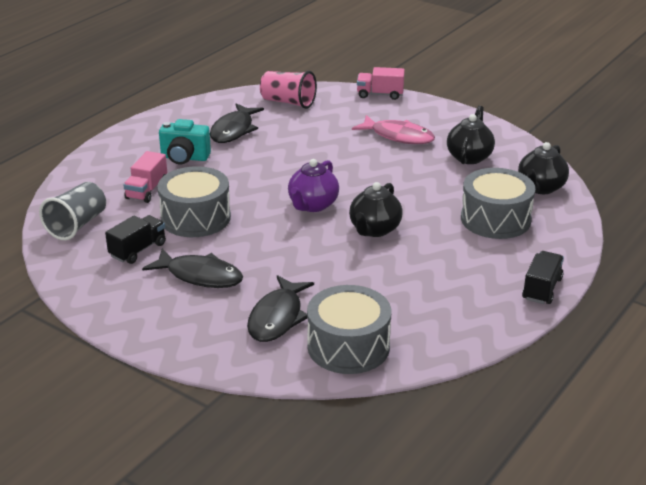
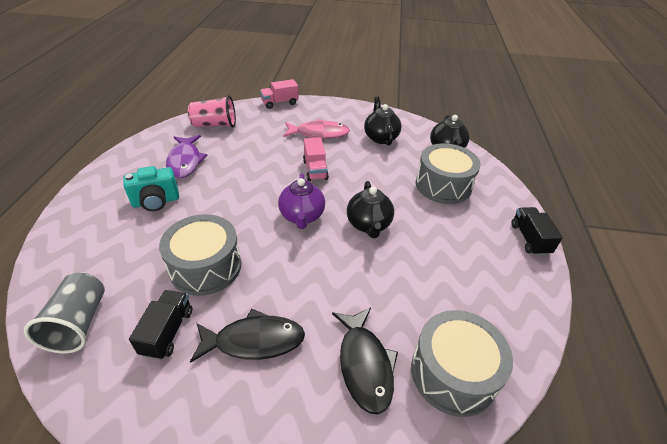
camera: 30 degrees left, 10 degrees up
pink truck [123,151,167,203] -> pink truck moved to [303,137,329,181]
black fish [210,103,264,143] -> purple fish [166,135,208,178]

